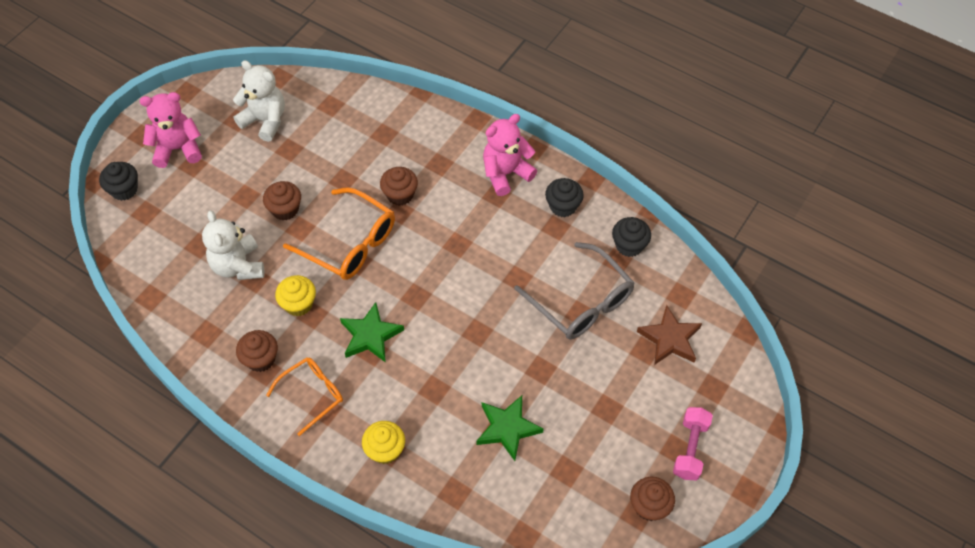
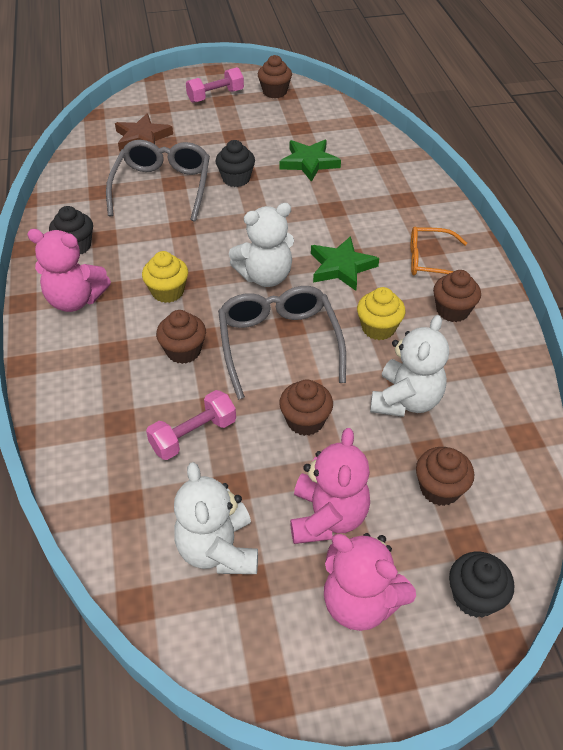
camera: 135 degrees left, 10 degrees down
orange glasses [283,187,395,280] -> grey glasses [218,286,346,400]
yellow cupcake [362,421,405,464] -> yellow cupcake moved to [142,251,188,303]
black cupcake [612,217,651,257] -> black cupcake moved to [216,140,255,187]
none -> pink dumbbell [146,390,236,460]
none -> white teddy bear [229,203,294,287]
none -> pink teddy bear [290,428,370,544]
none -> brown cupcake [416,447,474,506]

